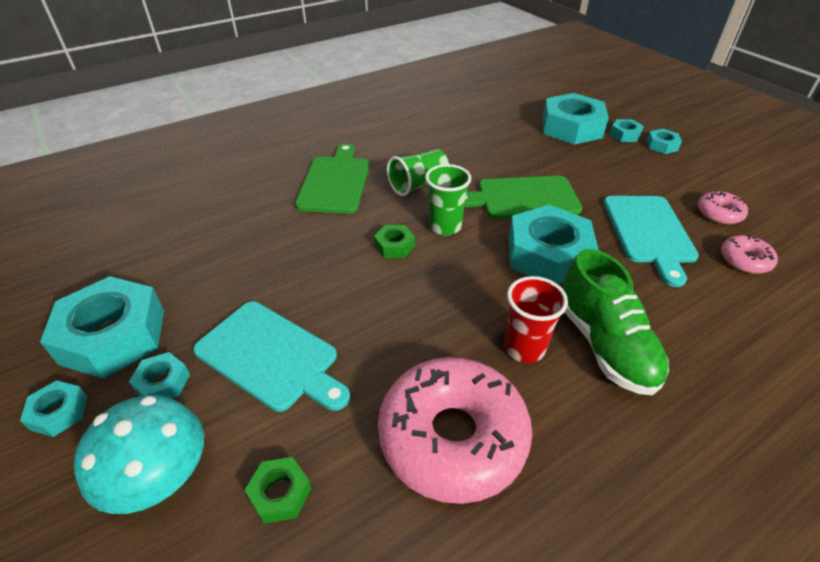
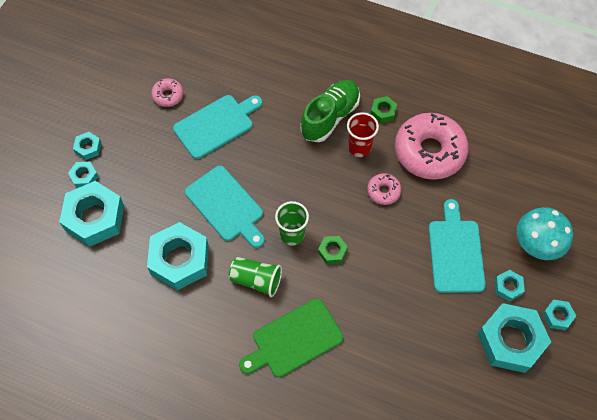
camera: 125 degrees left, 20 degrees up
green nut [245,457,312,524] -> green nut moved to [371,96,397,123]
green cutting board [464,176,582,219] -> turquoise cutting board [185,166,265,248]
turquoise nut [508,205,599,284] -> turquoise nut moved to [147,222,209,290]
pink donut [721,235,778,274] -> pink donut moved to [367,173,402,205]

